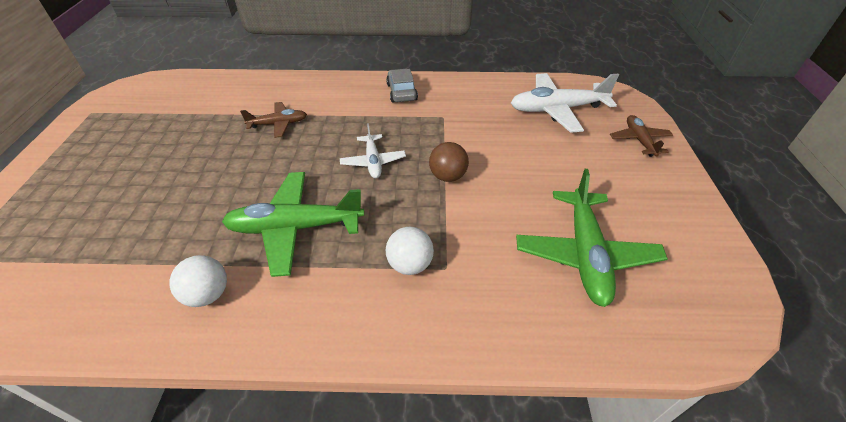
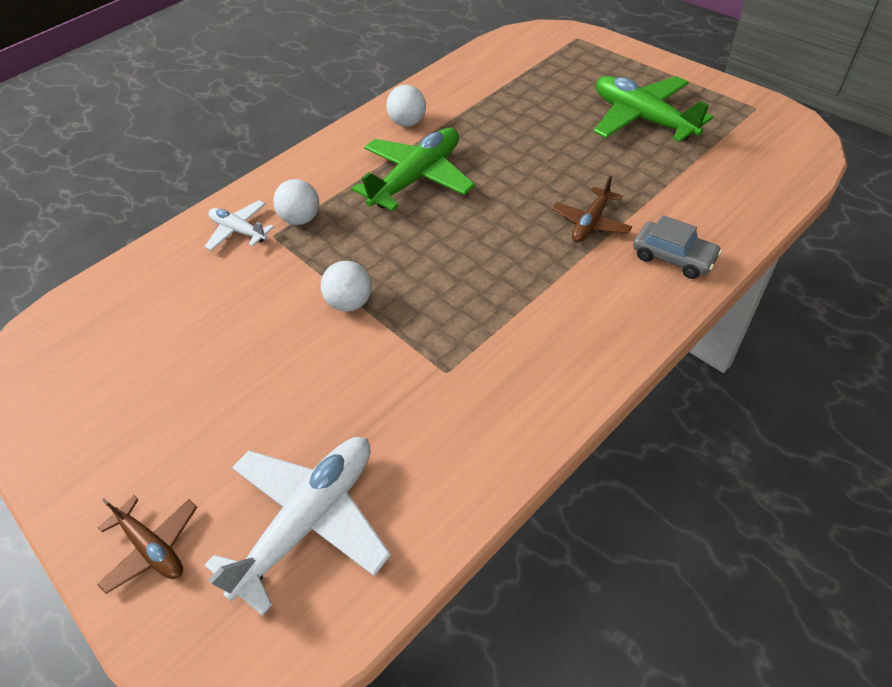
camera: 140 degrees right, 5 degrees up
white plane [340,123,406,178] -> white plane moved to [204,200,274,251]
grey car [386,69,418,102] -> grey car moved to [633,215,722,279]
brown ball [429,142,469,182] -> white ball [321,261,372,311]
green plane [516,169,668,307] -> green plane moved to [594,76,713,142]

